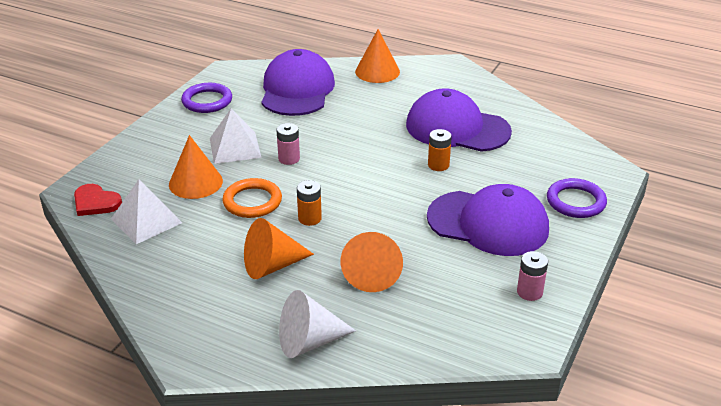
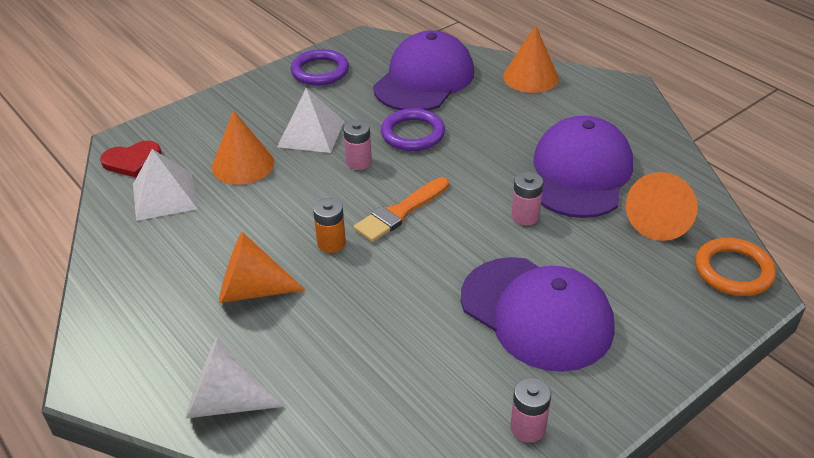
camera: 25 degrees right, 5 degrees up
red heart [74,184,122,216] -> red heart turned 75 degrees counterclockwise [100,141,161,177]
orange ring [222,178,282,218] -> orange ring moved to [695,238,776,296]
orange cone [340,232,403,292] -> orange cone moved to [626,172,698,241]
purple cap [406,88,512,152] -> purple cap turned 60 degrees clockwise [533,116,633,218]
orange battery [428,129,452,171] -> pink battery [512,172,543,225]
purple ring [547,178,607,218] -> purple ring moved to [381,108,445,151]
none -> orange brush [354,177,449,242]

